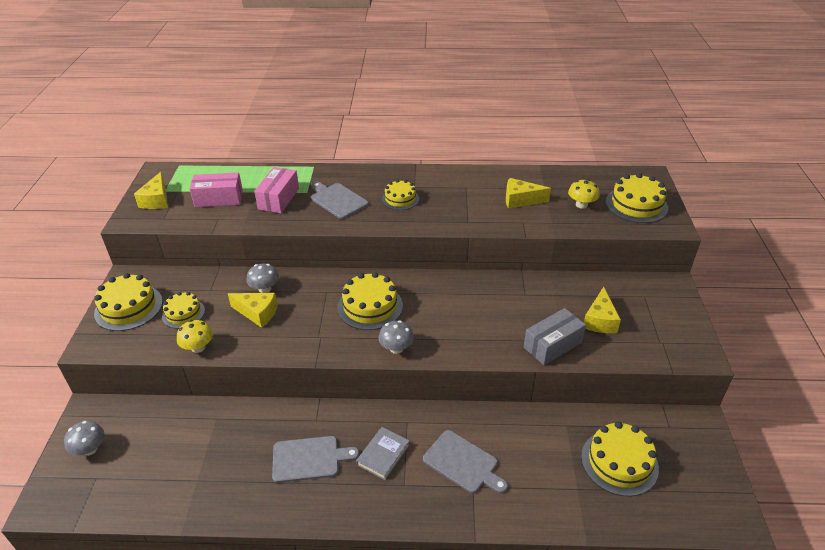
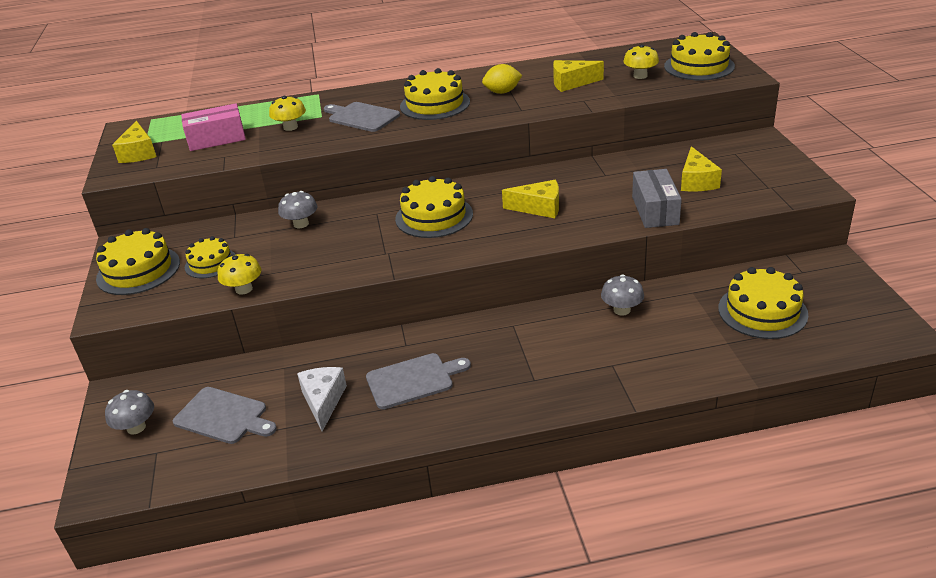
camera: 10 degrees left, 5 degrees down
yellow cheese [228,293,278,328] -> yellow cheese moved to [502,180,559,218]
pink box [254,167,299,213] -> yellow mushroom [269,96,306,131]
grey book [356,427,410,480] -> none
grey mushroom [378,320,414,354] -> grey mushroom moved to [601,274,644,316]
yellow cake [382,180,419,210] -> yellow cake [400,68,470,120], size x1.58
grey cutting board [423,430,508,493] -> grey cutting board moved to [172,387,277,444]
grey box [524,308,586,365] -> grey box turned 45 degrees counterclockwise [632,169,682,228]
none -> white cheese [297,367,347,432]
none -> yellow lemon [482,64,522,94]

